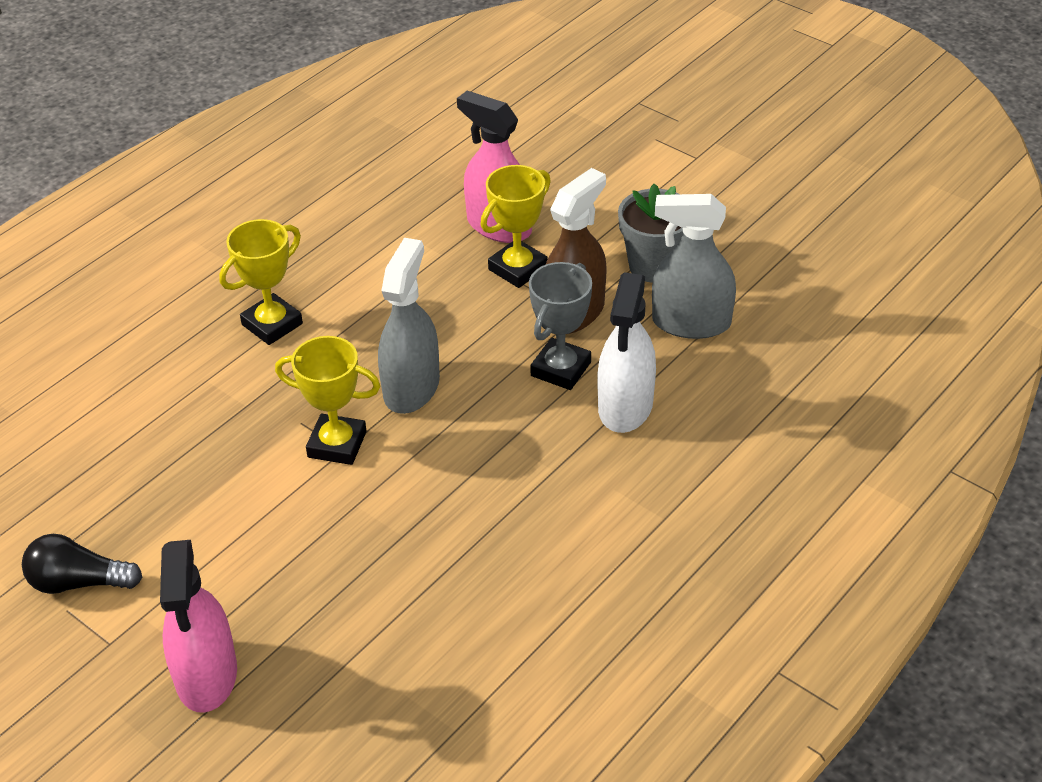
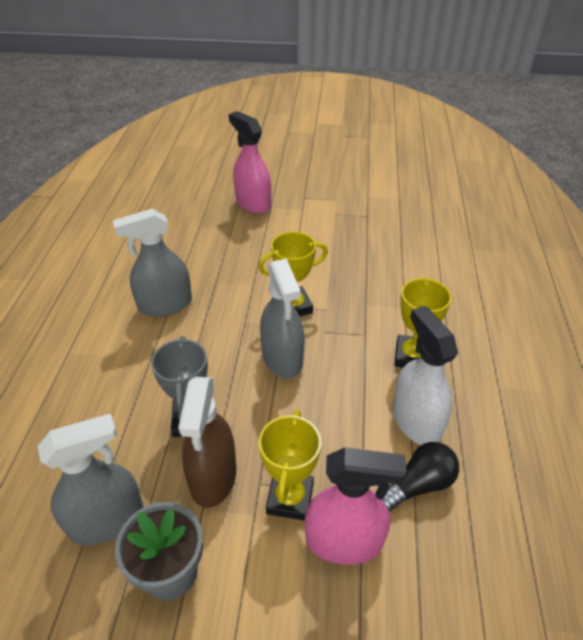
camera: 145 degrees right, 0 degrees up
black light bulb [22,534,143,594] -> black light bulb moved to [382,442,459,512]
white spray bottle [597,272,656,433] -> white spray bottle moved to [393,306,458,445]
none -> grey spray bottle [113,209,192,317]

